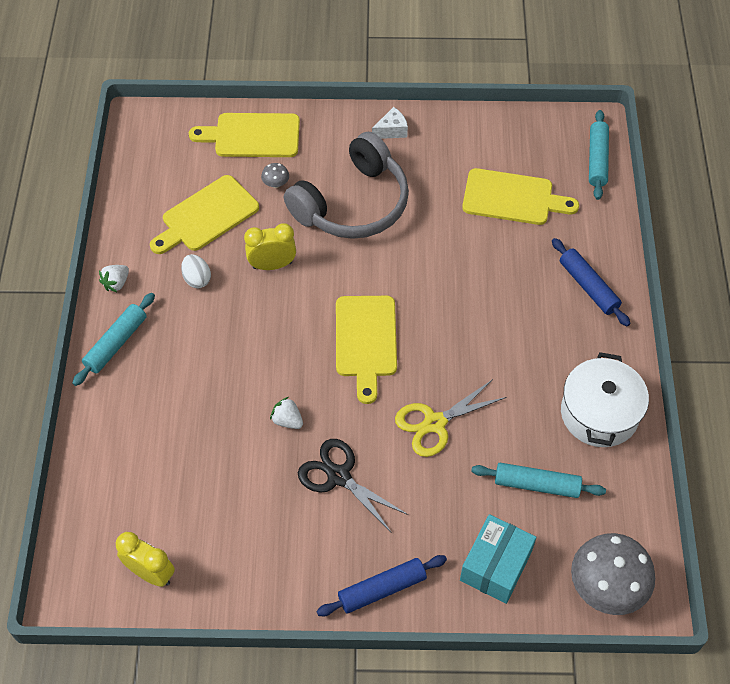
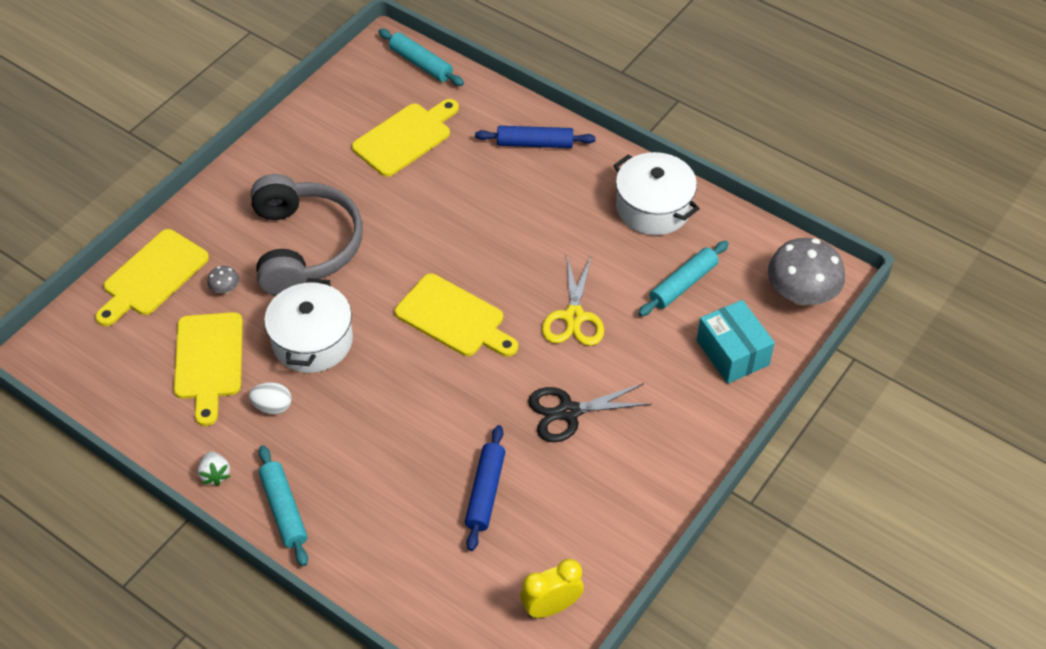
camera: 55 degrees left, 5 degrees down
yellow clock [244,223,296,270] -> white pot [264,278,353,373]
white strawberry [270,397,303,429] -> none
blue rolling pin [316,555,447,616] -> blue rolling pin moved to [465,425,505,551]
white cheese [372,107,408,139] -> none

